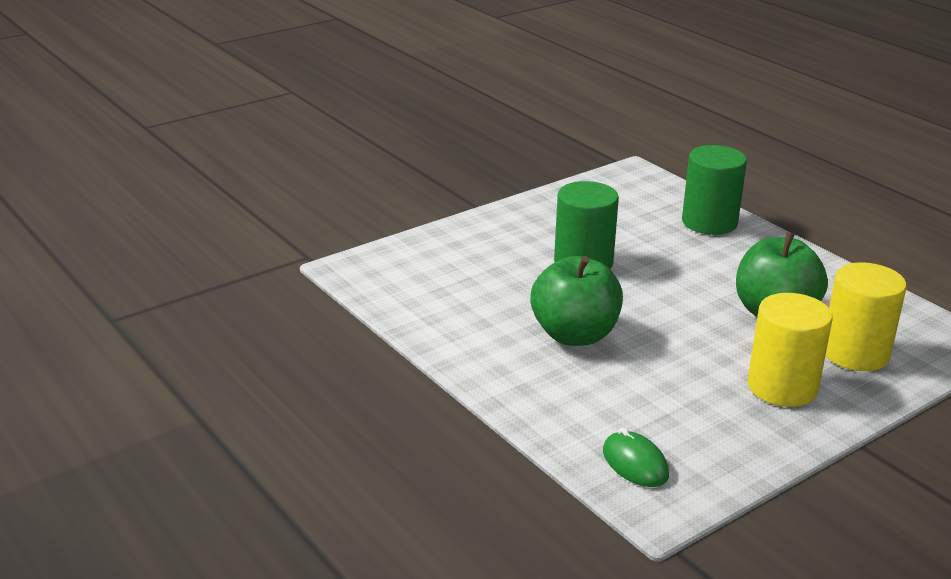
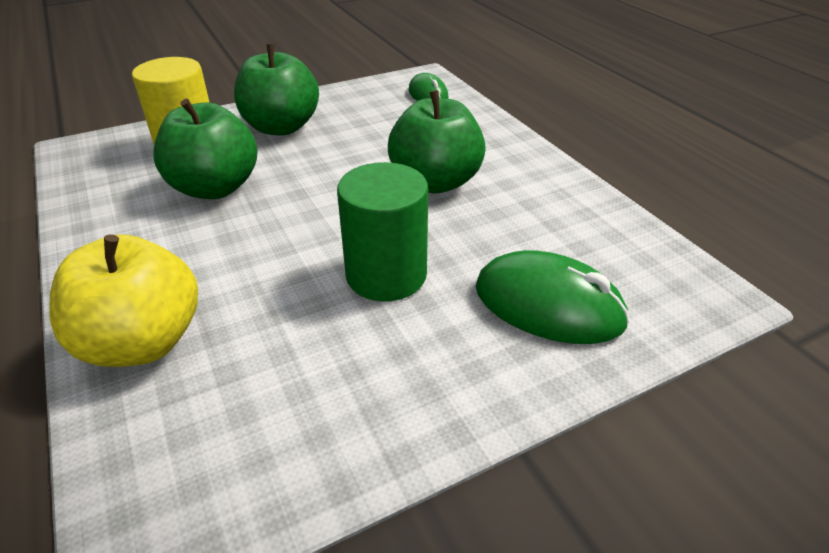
camera: 170 degrees left, 10 degrees up
green cylinder [682,145,747,235] -> yellow apple [49,234,198,367]
yellow cylinder [748,293,833,407] -> green apple [234,44,319,135]
none -> green mouse [475,250,630,344]

